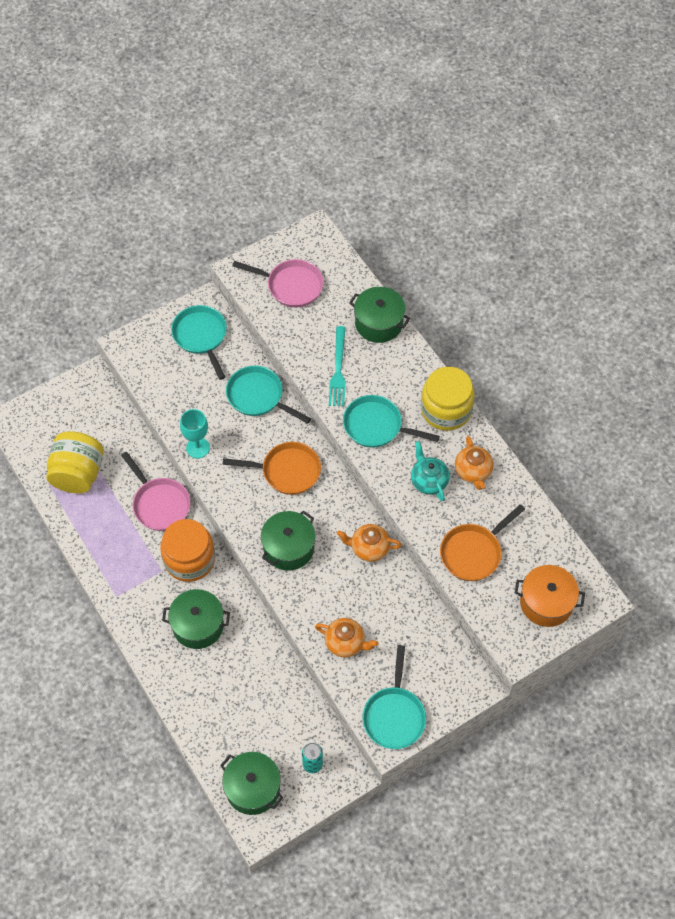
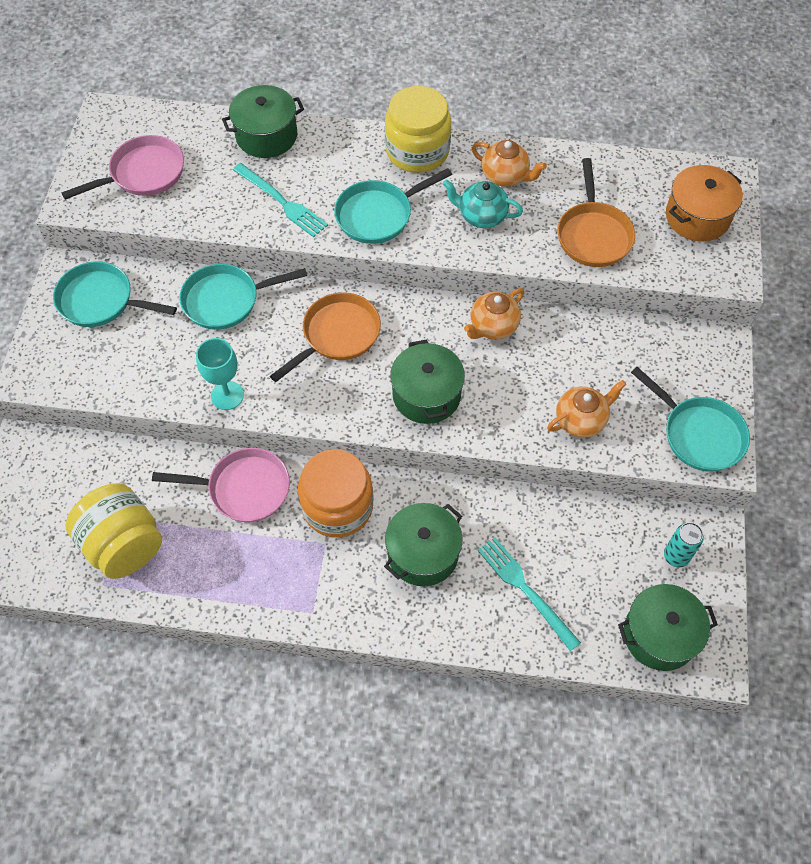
camera: 50 degrees left, 0 degrees up
none -> turquoise fork [478,537,581,651]

